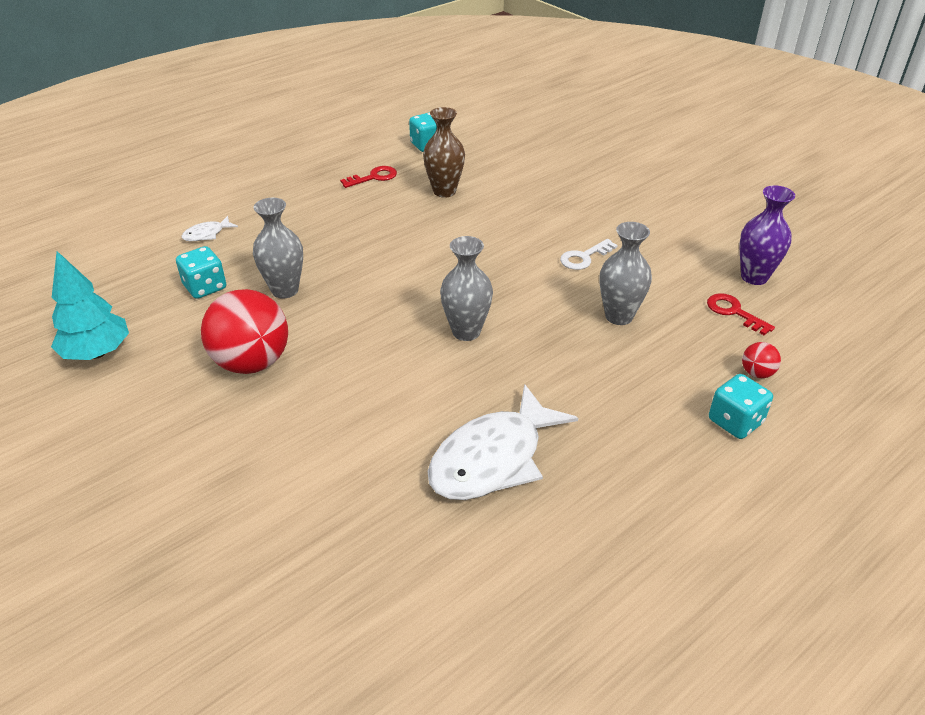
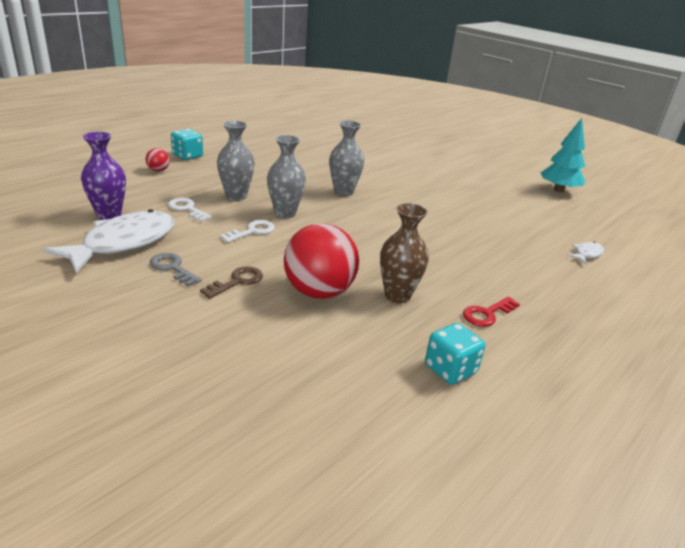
camera: 170 degrees right, 10 degrees down
turquoise dice [176,246,226,299] -> none
red ball [201,289,288,374] -> red ball moved to [284,223,359,299]
grey vase [253,198,303,299] -> grey vase moved to [267,135,306,218]
white fish [428,384,578,500] -> white fish moved to [43,209,174,274]
red key [707,293,775,336] -> none
none -> grey key [150,253,202,287]
none -> white key [168,198,212,222]
none -> brown key [200,266,263,299]

